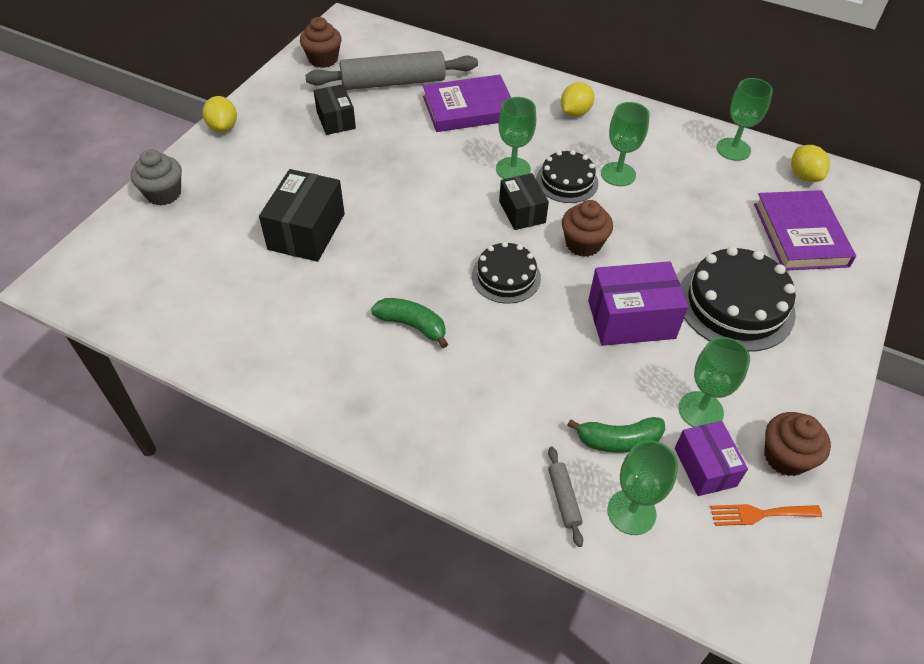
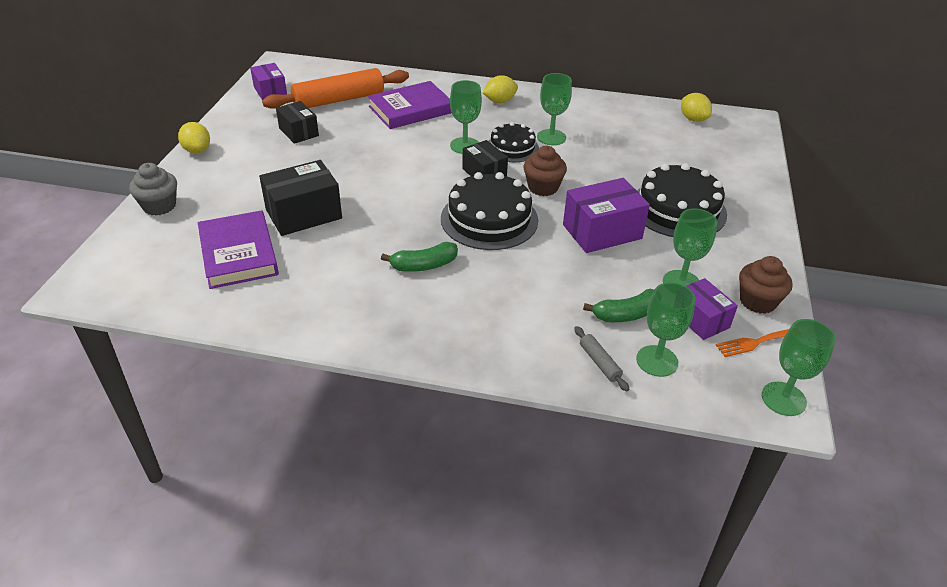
camera: 15 degrees left, 10 degrees down
black box [259,169,345,262] -> black box turned 60 degrees clockwise [259,160,342,236]
brown cupcake [300,17,342,68] -> purple box [250,63,287,100]
grey rolling pin [305,51,478,90] -> orange rolling pin [262,68,409,109]
green banana [371,298,448,348] -> green banana turned 150 degrees clockwise [381,242,458,272]
black cake [472,242,541,304] -> black cake [441,172,538,250], size x1.63
yellow lemon [561,82,594,117] -> yellow lemon turned 45 degrees clockwise [482,75,518,103]
green goblet [716,78,773,161] -> green goblet moved to [762,319,836,416]
purple book [754,190,856,270] -> purple book moved to [198,210,279,289]

